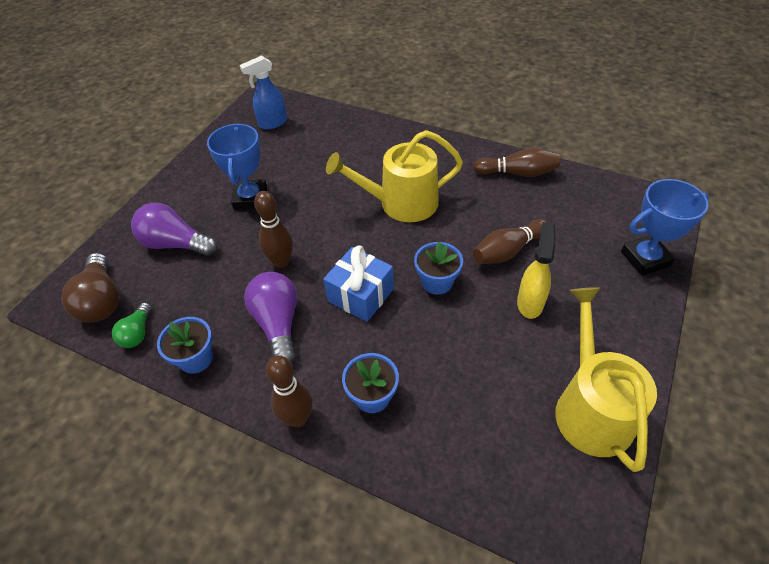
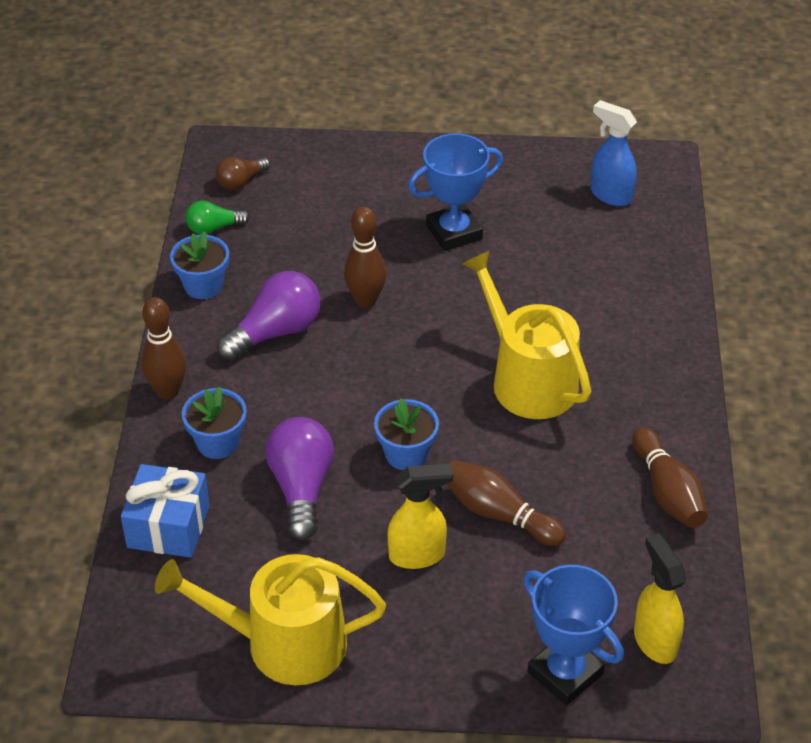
camera: 65 degrees right, 5 degrees down
brown light bulb [61,253,119,323] -> brown light bulb [216,157,270,190], size x0.58
purple light bulb [131,203,217,256] -> purple light bulb moved to [265,417,334,540]
blue gift [323,245,394,322] -> blue gift moved to [121,464,210,558]
yellow watering can [555,287,657,472] -> yellow watering can turned 150 degrees counterclockwise [155,554,386,685]
none -> yellow spray bottle [634,534,686,664]

